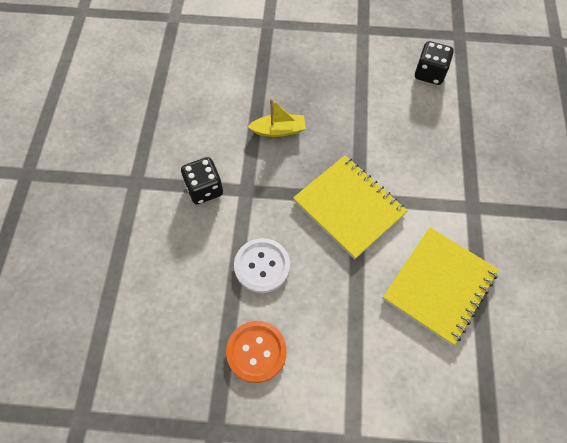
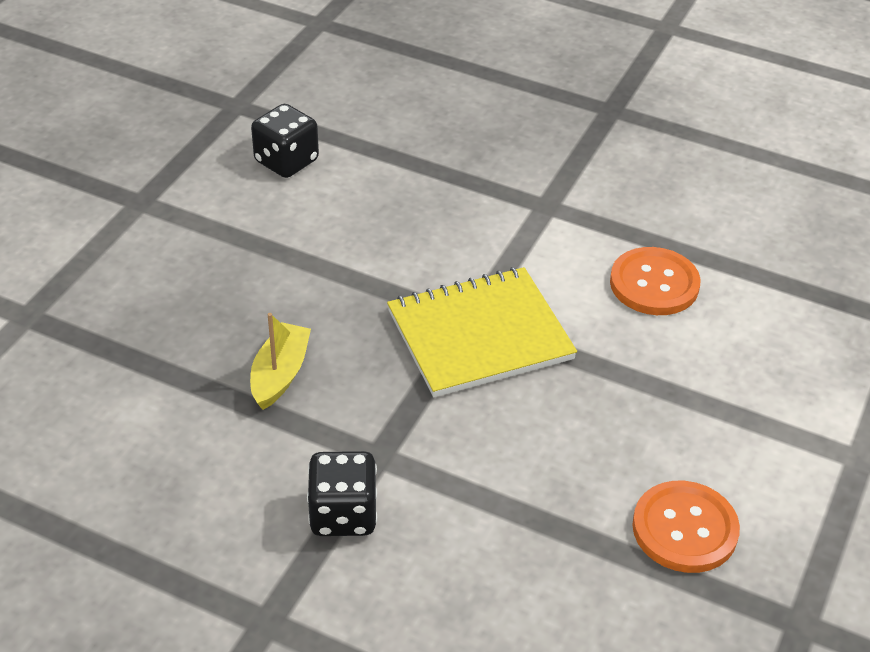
camera: 70 degrees left, 20 degrees down
white button [234,238,290,293] -> none
yellow notebook [383,227,499,346] -> orange button [610,247,701,315]

